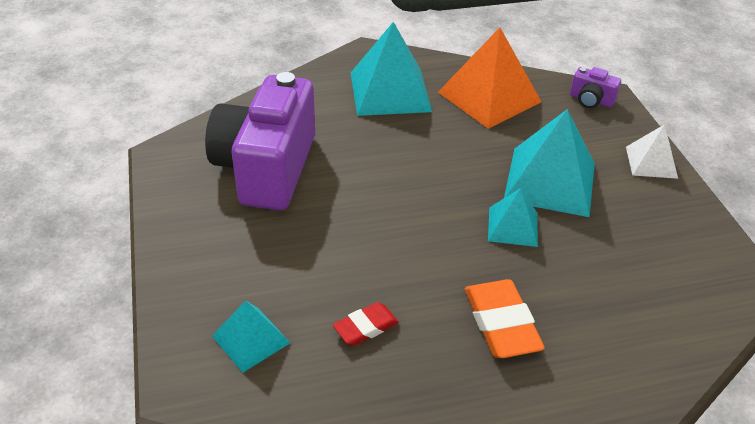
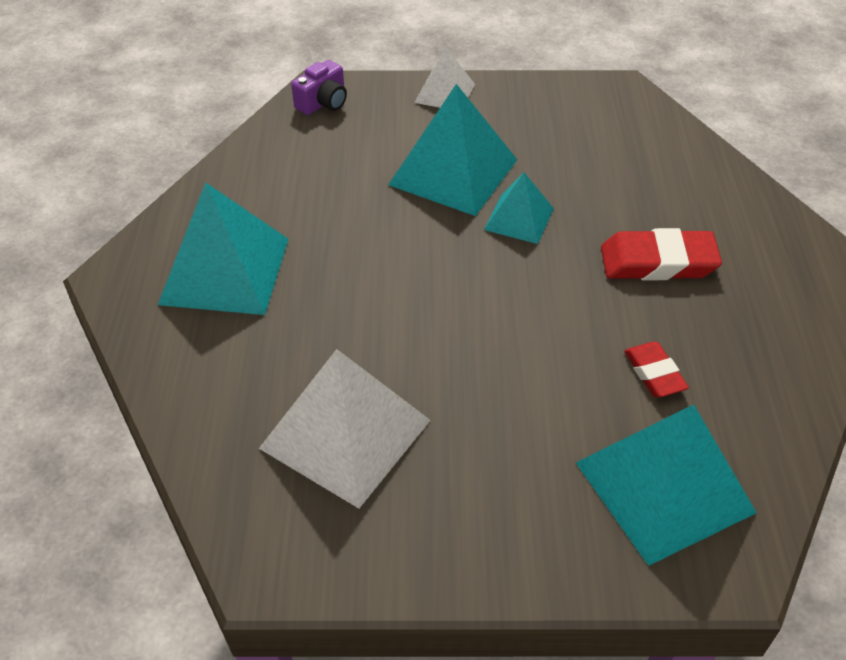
camera: 75 degrees left, 5 degrees up
purple camera [205,72,315,210] -> white pyramid [259,349,431,509]
turquoise pyramid [212,300,290,373] -> turquoise pyramid [576,404,757,566], size x1.81
orange pyramid [438,27,542,129] -> none
orange eraser [465,279,545,358] -> red eraser [601,228,722,280]

